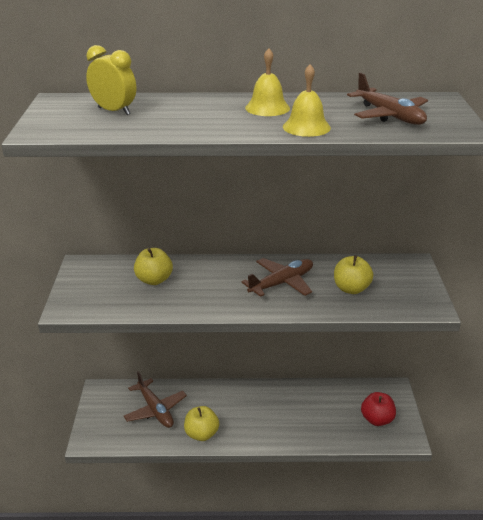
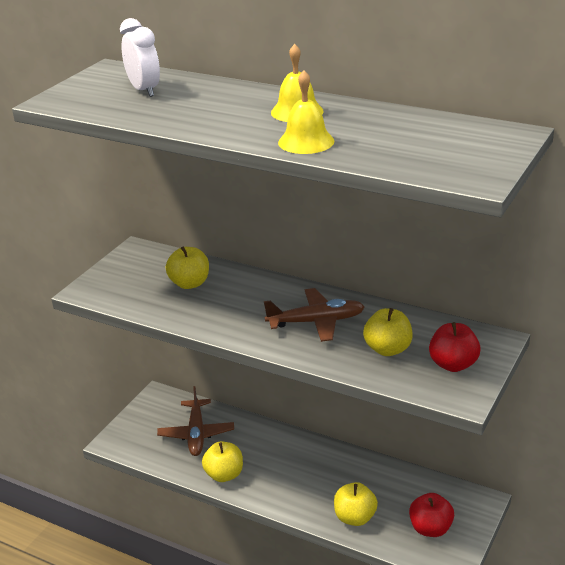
camera: 30 degrees right, 0 degrees up
yellow clock [86,45,136,115] -> white clock [120,18,160,97]
brown plane [347,72,428,125] -> none
none -> yellow apple [334,482,378,526]
none -> red apple [429,322,481,372]

